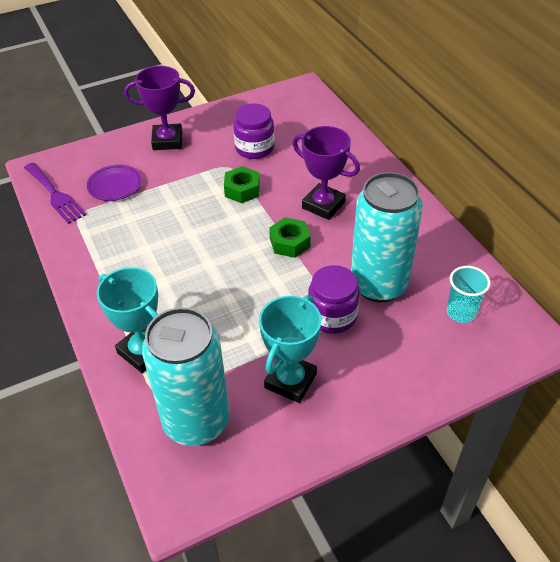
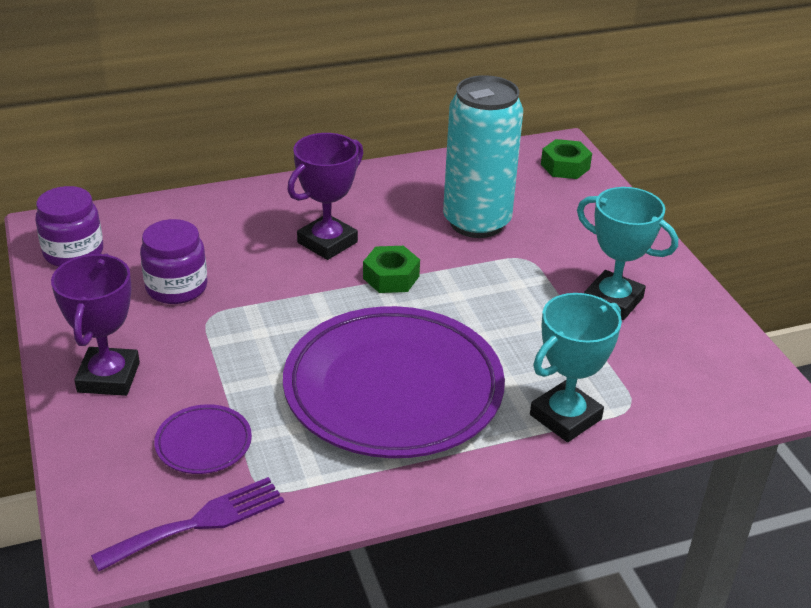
camera: 85 degrees left, 10 degrees down
turquoise can [142,307,230,446] -> none
green nut [224,166,260,203] -> green nut moved to [541,139,592,179]
purple jar [308,265,360,334] -> purple jar moved to [35,186,103,267]
turquoise cup [447,266,491,323] -> none
none -> purple plate [283,306,505,458]

